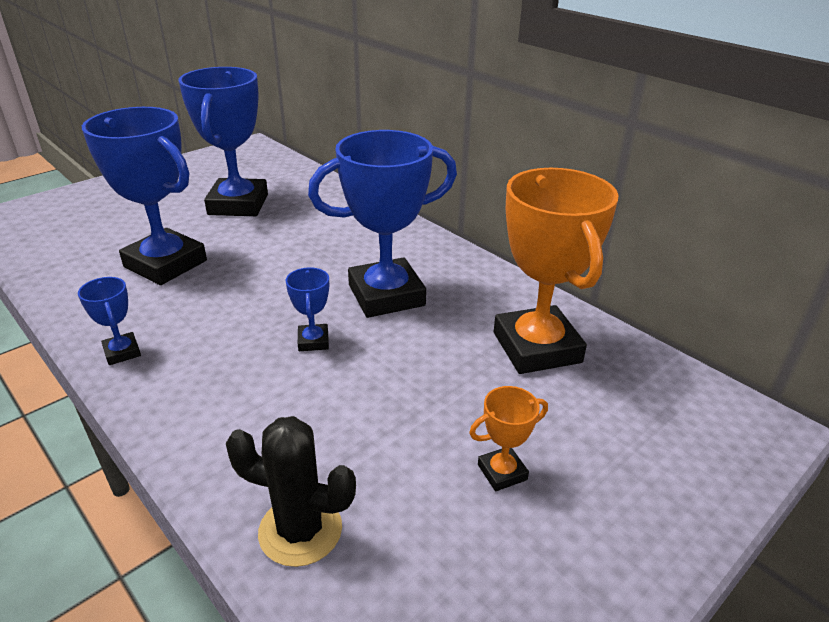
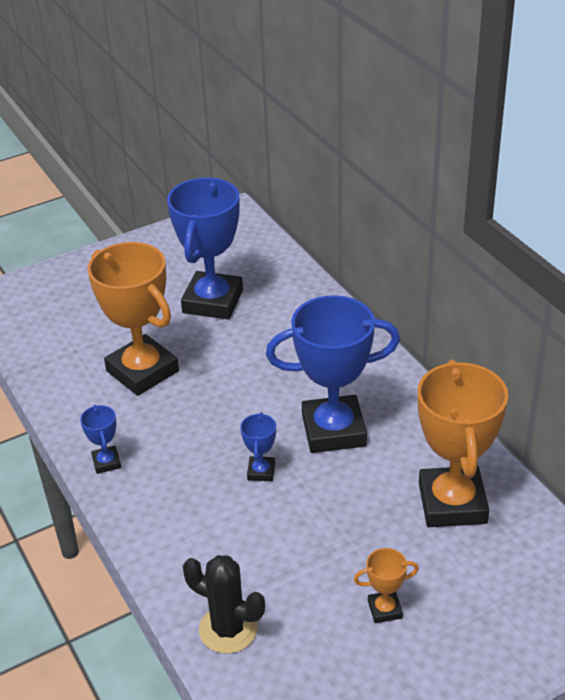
camera: 15 degrees right, 5 degrees up
blue trophy [82,107,207,285] -> orange trophy [87,242,179,396]

